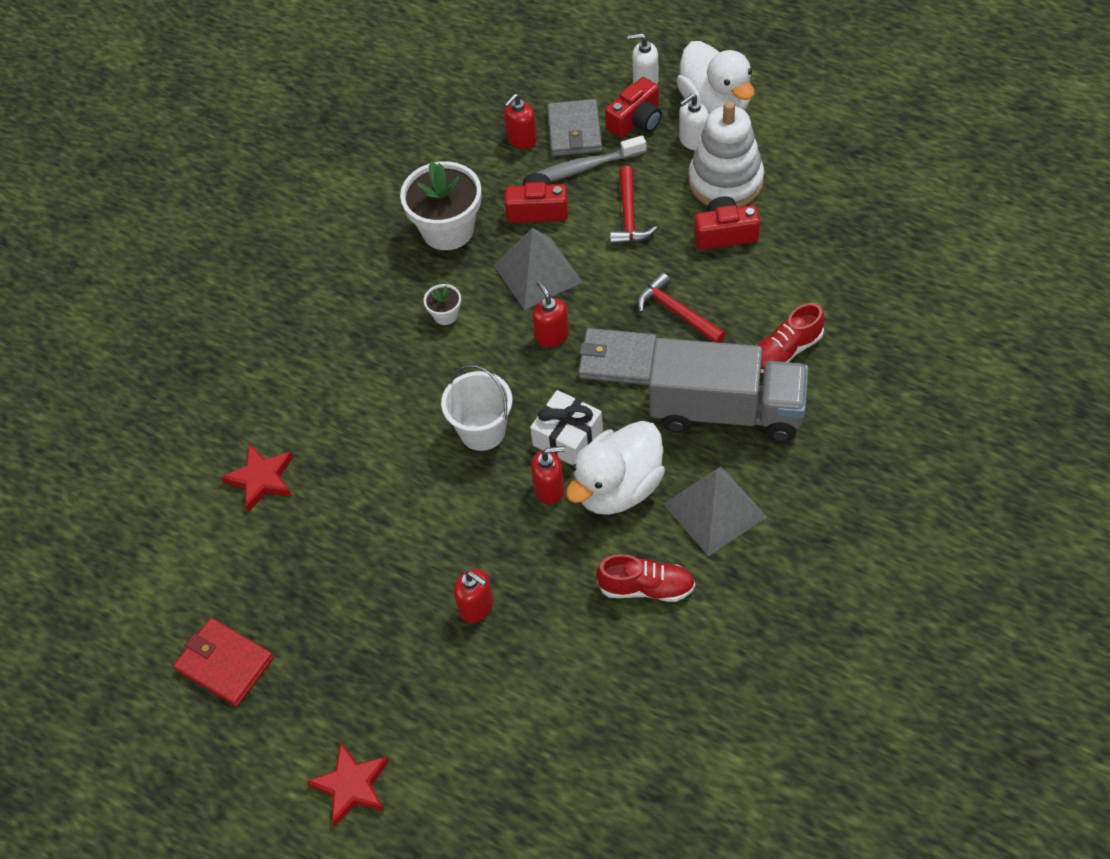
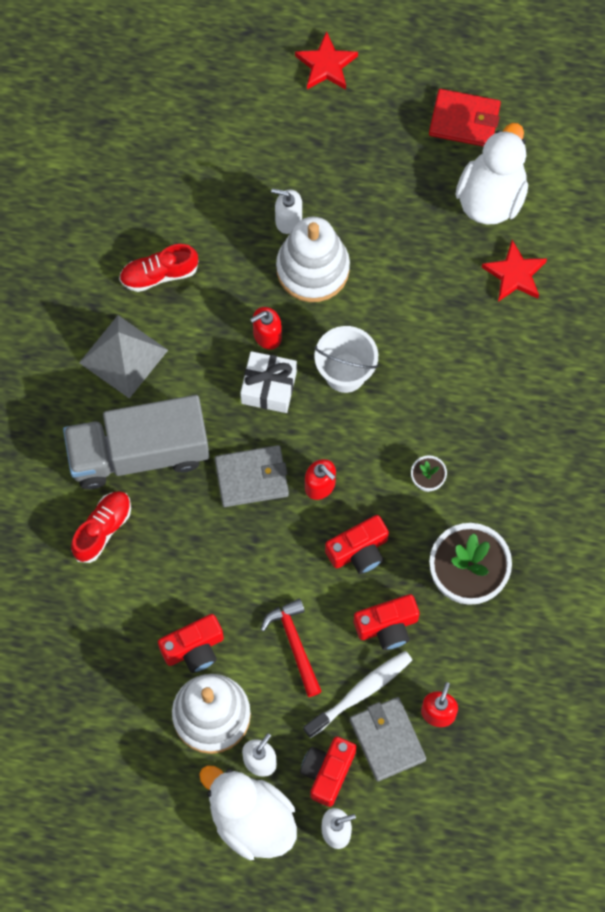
camera: 155 degrees right, 15 degrees up
red soap dispenser [454,569,493,623] -> white soap dispenser [271,188,302,234]
grey pyramid [494,228,582,310] -> red camera [325,515,389,574]
grey toothbrush [537,135,646,182] -> white toothbrush [303,651,412,738]
white duck [566,421,665,515] -> white duck moved to [456,123,528,225]
red hammer [637,272,726,343] -> none
none -> white stacking toy [276,217,350,302]

